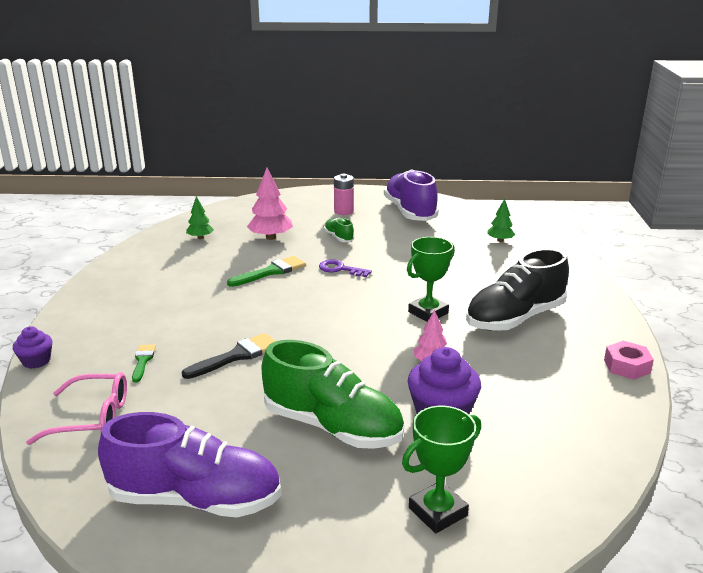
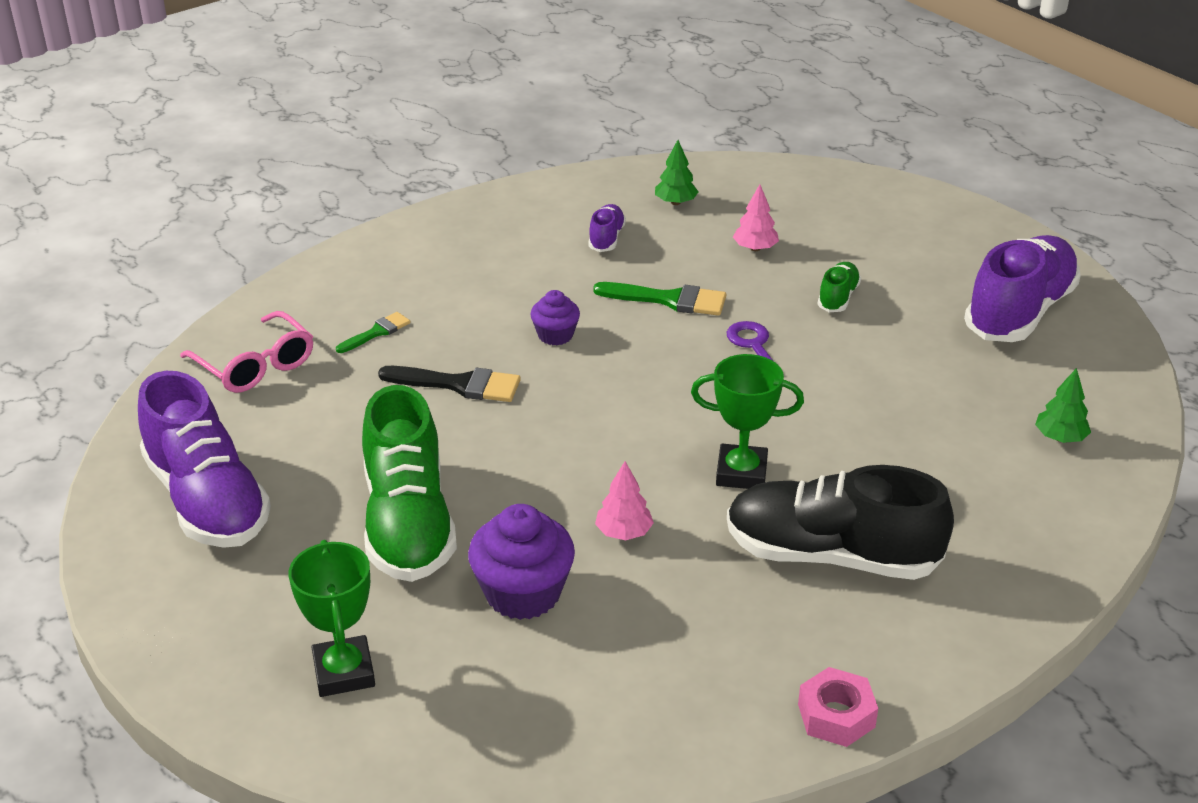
camera: 50 degrees right, 10 degrees up
purple cupcake [13,326,52,369] -> purple cupcake moved to [530,290,580,346]
pink tree [247,167,293,240] -> pink tree [733,184,779,251], size x0.60
pink battery [334,174,354,215] -> none
green trophy [402,406,481,533] -> green trophy turned 60 degrees clockwise [289,540,375,697]
none -> purple shoe [588,204,626,252]

